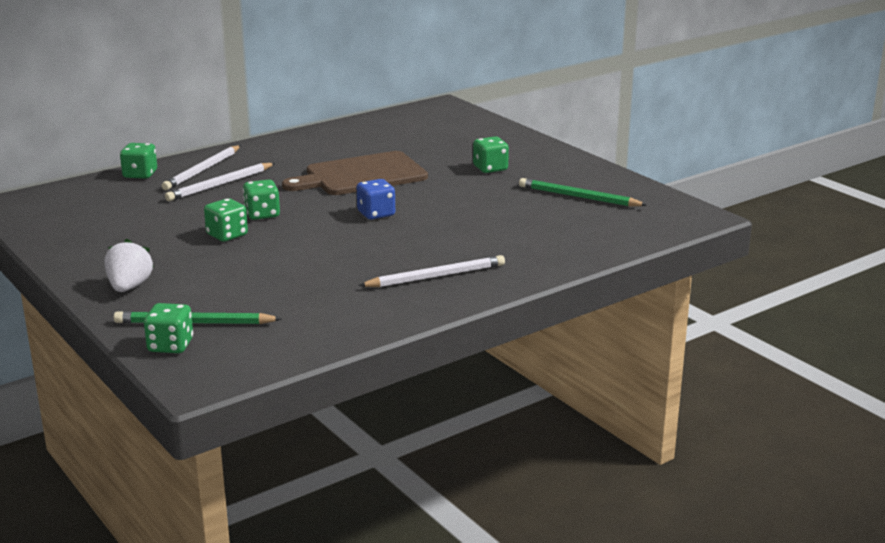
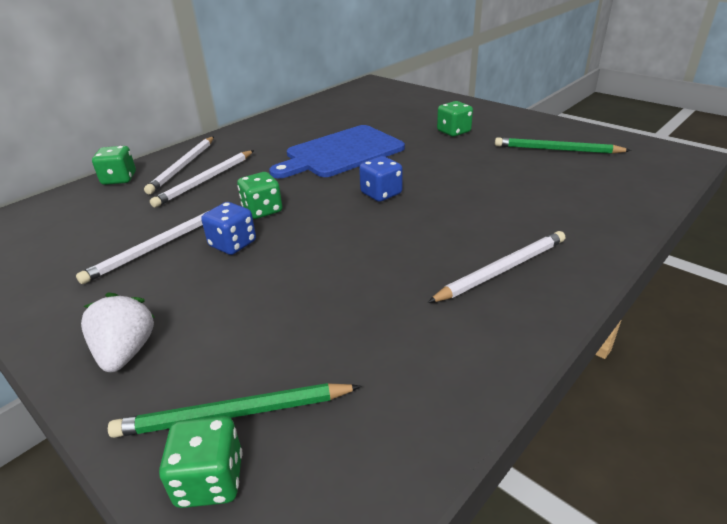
camera: 10 degrees left, 10 degrees up
green dice [204,198,248,242] -> blue dice [201,202,256,255]
brown cutting board [282,151,428,195] -> blue cutting board [269,125,405,178]
none -> white pencil [76,210,210,284]

